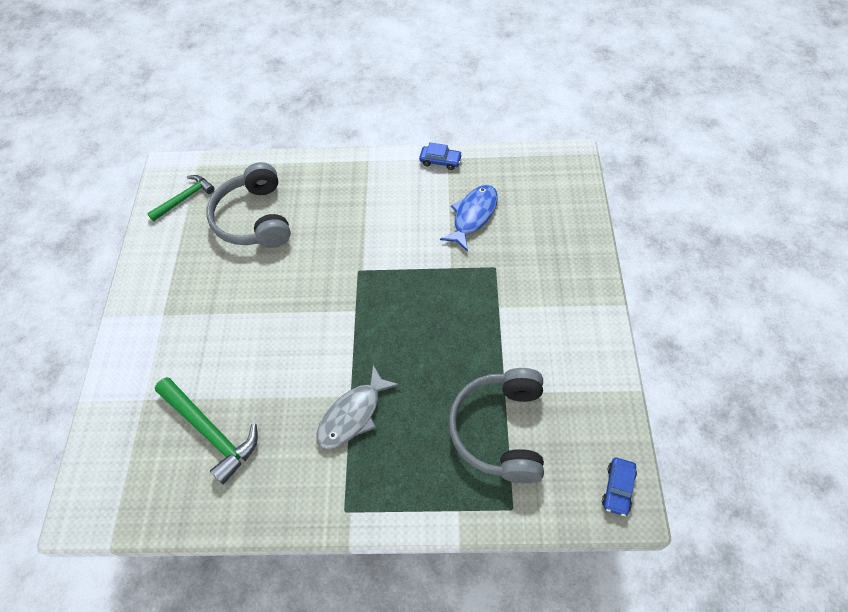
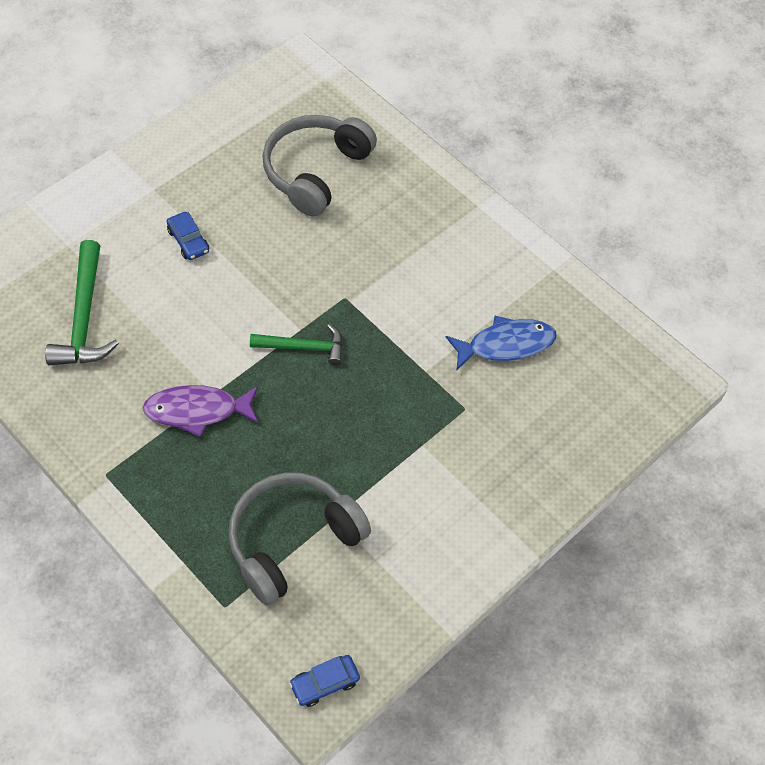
camera: 40 degrees right, 0 degrees up
green hammer [147,175,215,222] -> green hammer moved to [250,324,343,366]
grey fish [316,365,400,449] -> purple fish [143,385,258,437]
blue car [419,143,462,170] -> blue car moved to [167,212,209,260]

